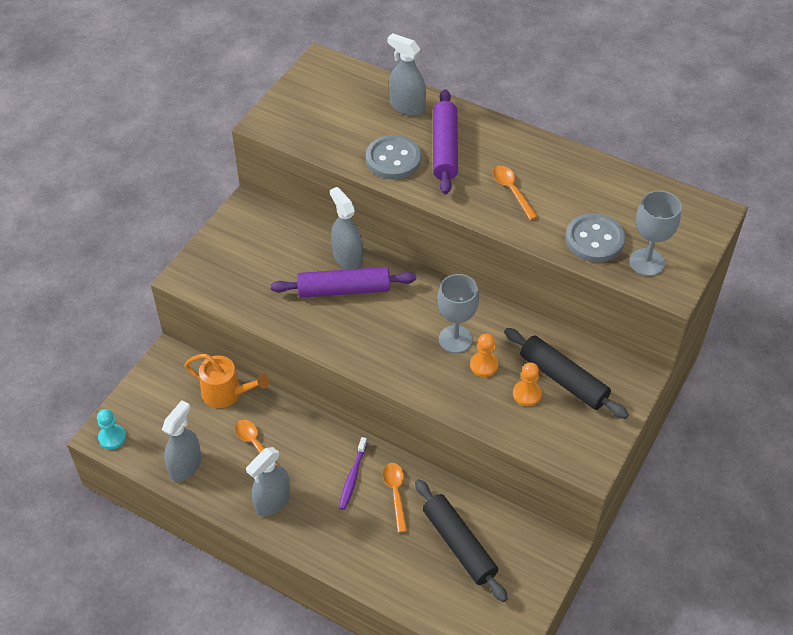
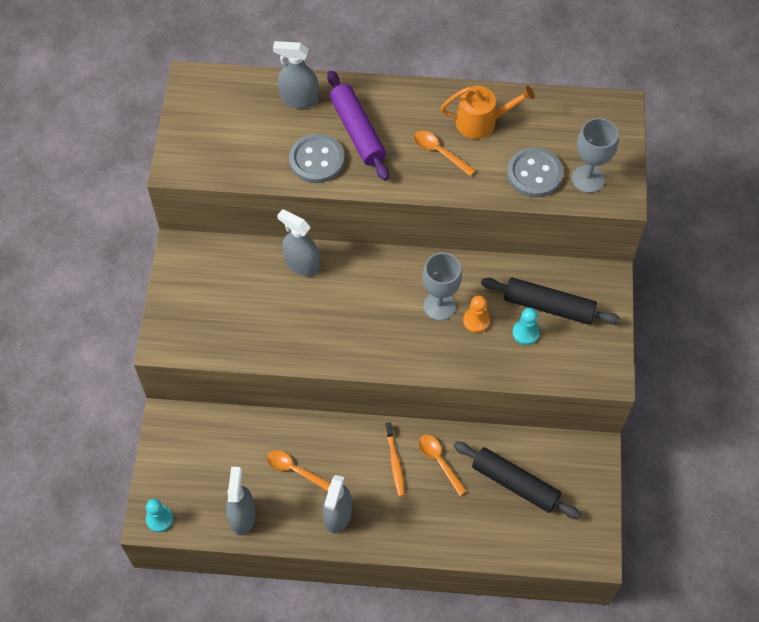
camera: 25 degrees left, 10 degrees up
orange watering can [184,354,269,408] -> orange watering can moved to [441,85,535,139]
purple rolling pin [271,267,416,298] -> none
purple toothbrush [339,437,367,510] -> orange toothbrush [385,423,405,497]
orange pawn [513,363,542,406] -> turquoise pawn [512,308,540,345]

